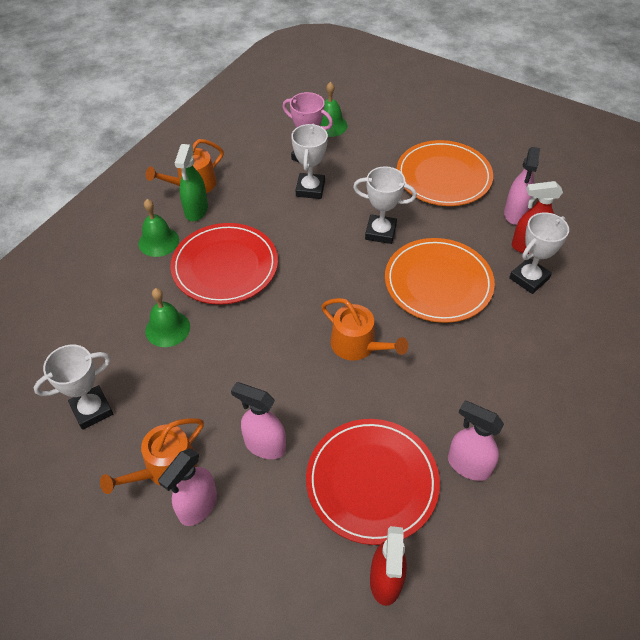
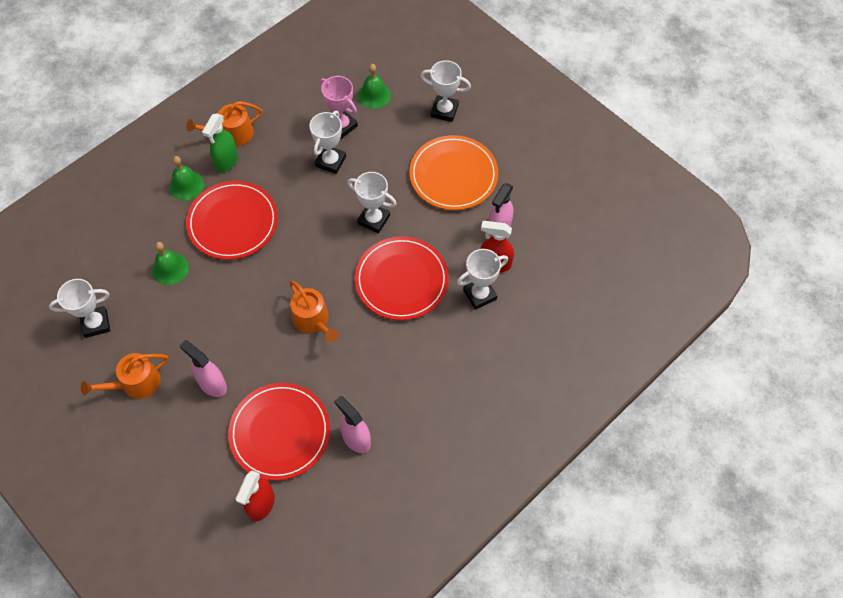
camera: 15 degrees right, 10 degrees up
pink spray bottle [158,448,217,526] -> none
orange plate [385,238,495,323] -> red plate [355,236,449,320]
none -> white trophy [421,60,471,122]

